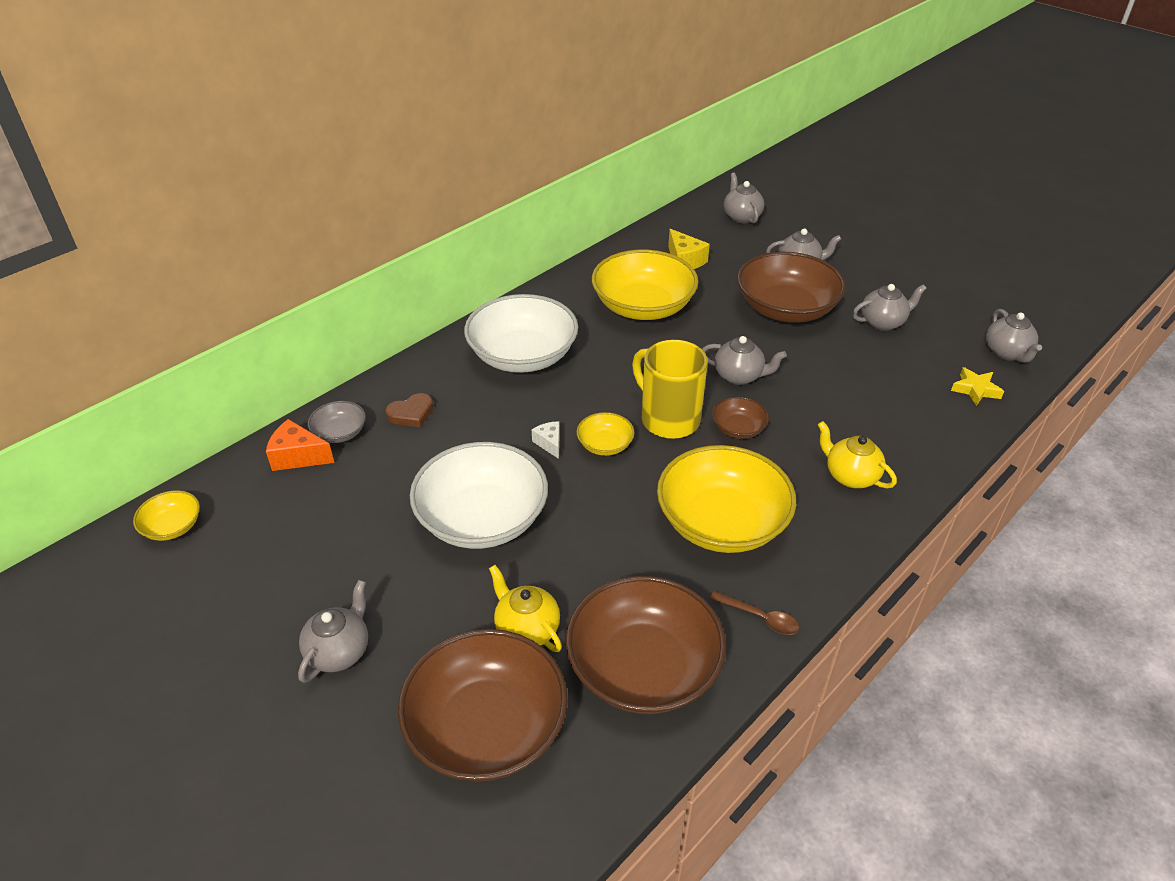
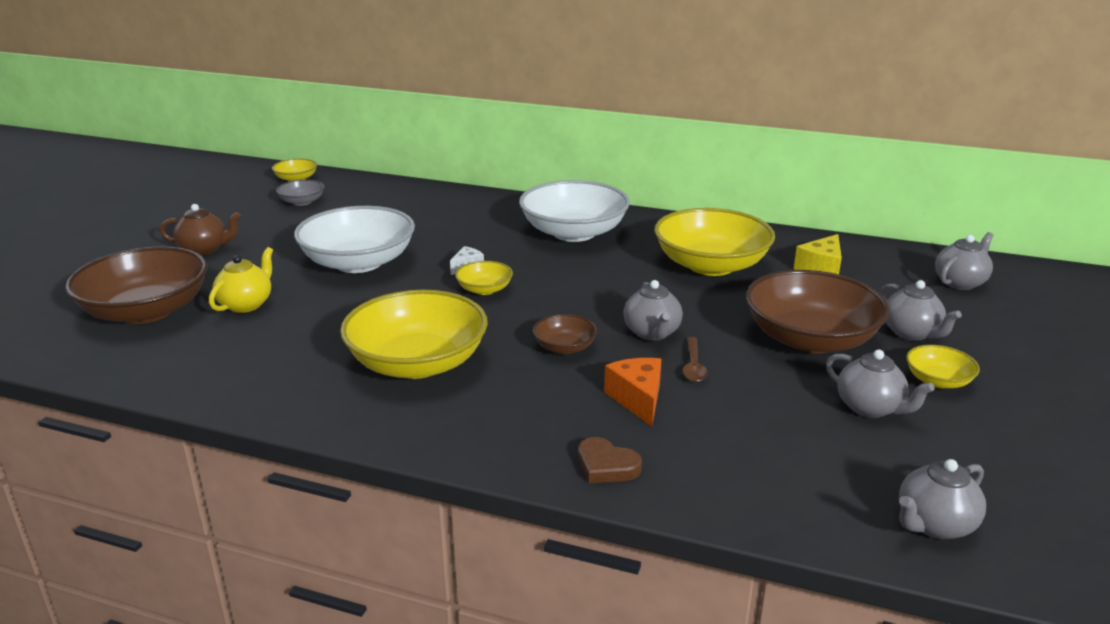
camera: 65 degrees right, 15 degrees down
orange cheese [266,419,334,471] -> orange cheese moved to [604,358,661,426]
grey teapot [298,580,368,683] -> brown teapot [160,204,241,255]
grey bowl [308,401,366,443] -> grey bowl moved to [276,180,324,206]
brown heart [385,393,433,427] -> brown heart moved to [578,437,642,483]
brown bowl [566,576,726,714] -> none
yellow mug [632,340,708,439] -> none
brown spoon [710,591,799,635] -> brown spoon moved to [683,337,708,382]
yellow teapot [818,421,897,489] -> none
yellow star [951,367,1004,406] -> none
none -> yellow bowl [906,345,980,388]

